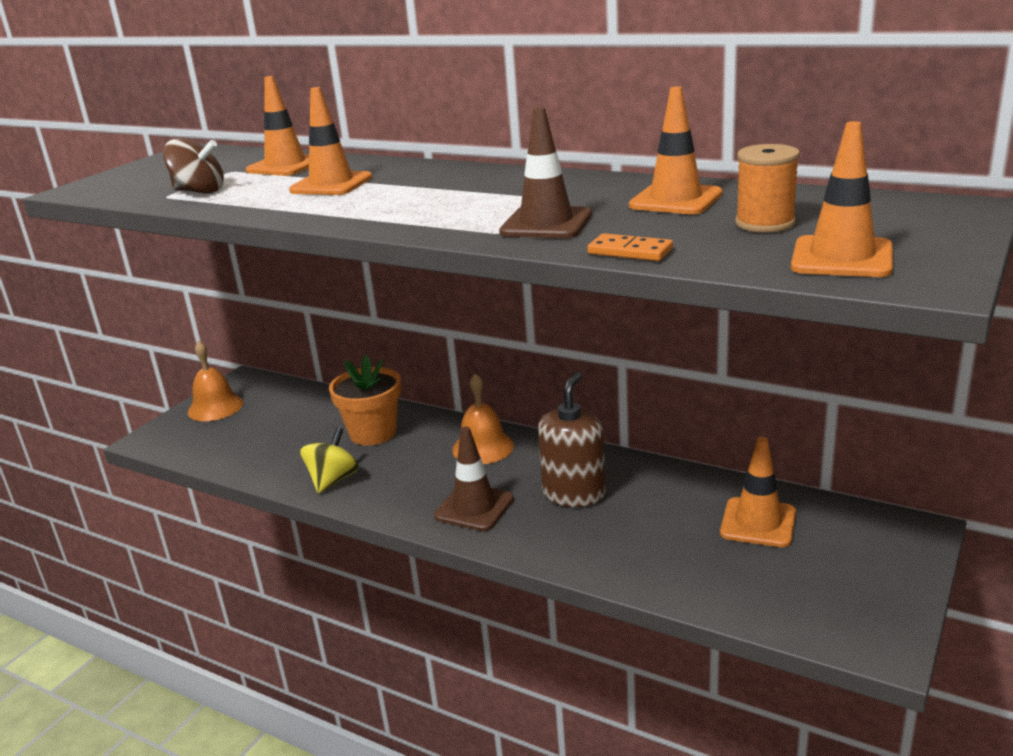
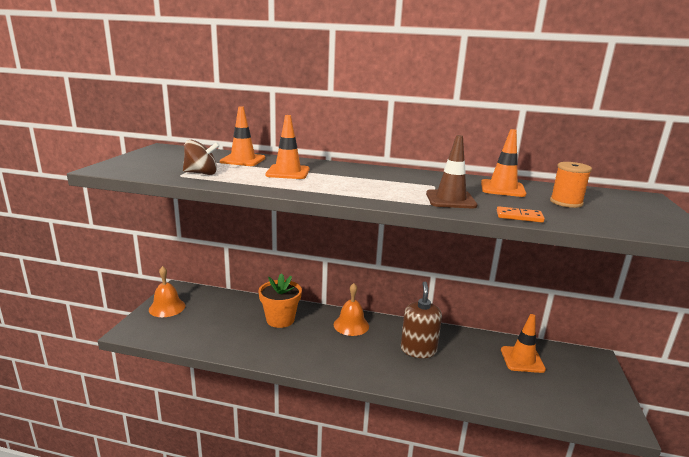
camera: 20 degrees left, 5 degrees down
yellow spinning top [300,427,359,493] -> none
brown traffic cone [434,427,514,531] -> none
orange traffic cone [791,121,893,277] -> none

